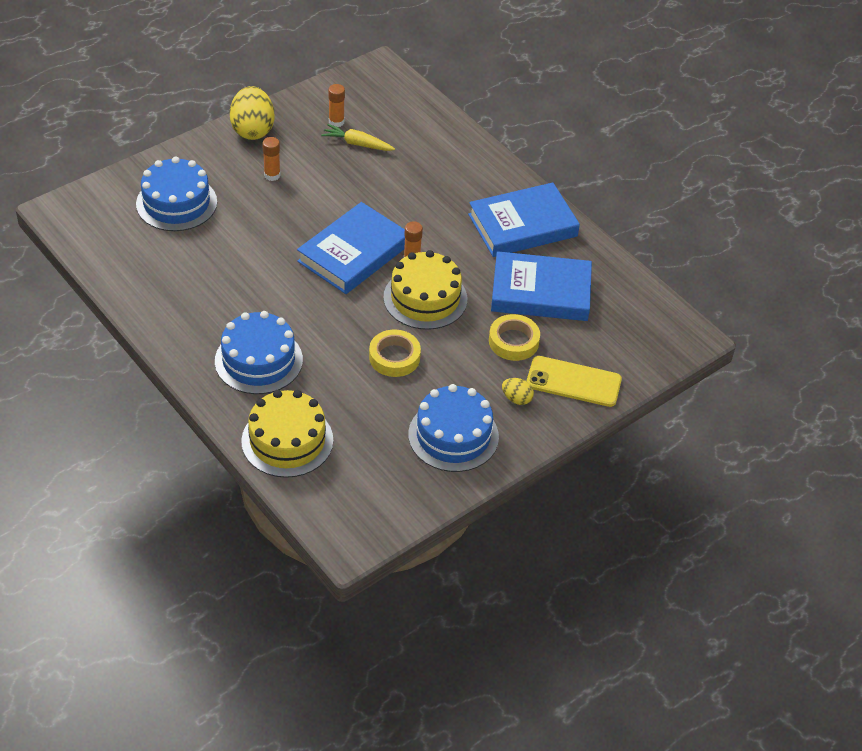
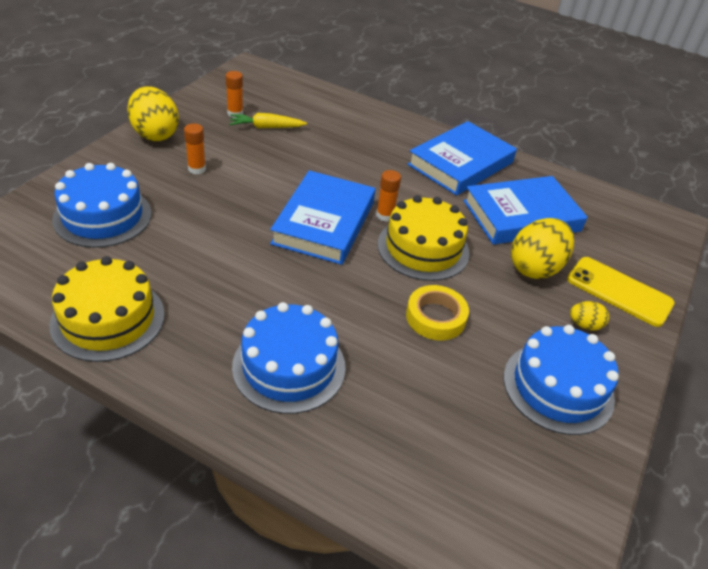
camera: 25 degrees left, 5 degrees down
yellow cake [241,390,333,478] -> yellow cake moved to [49,256,165,362]
yellow tape [489,314,540,361] -> yellow egg [511,218,574,279]
yellow phone [527,356,622,407] -> yellow phone turned 45 degrees clockwise [567,257,675,327]

